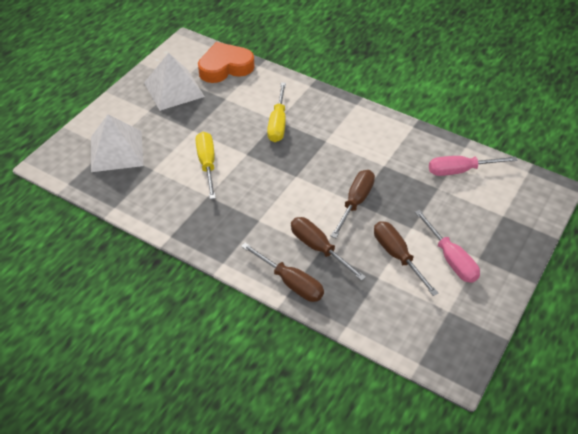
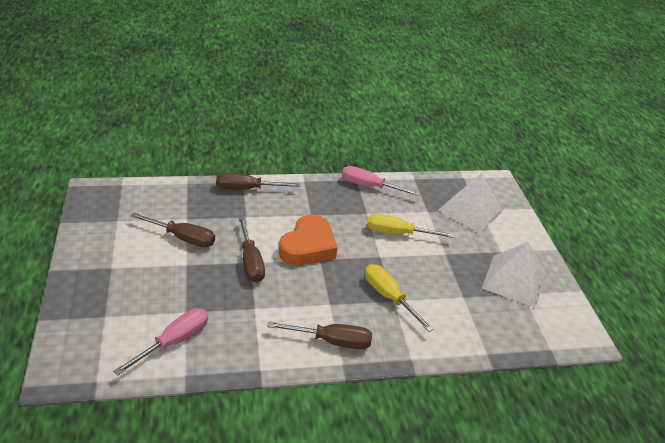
camera: 135 degrees right, 10 degrees down
yellow screwdriver [196,132,216,199] -> yellow screwdriver turned 150 degrees clockwise [367,214,454,238]
orange heart [198,42,254,83] -> orange heart moved to [279,214,338,266]
brown screwdriver [291,217,366,281] -> brown screwdriver moved to [267,321,372,349]
pink screwdriver [415,210,480,283] -> pink screwdriver moved to [342,166,420,196]

